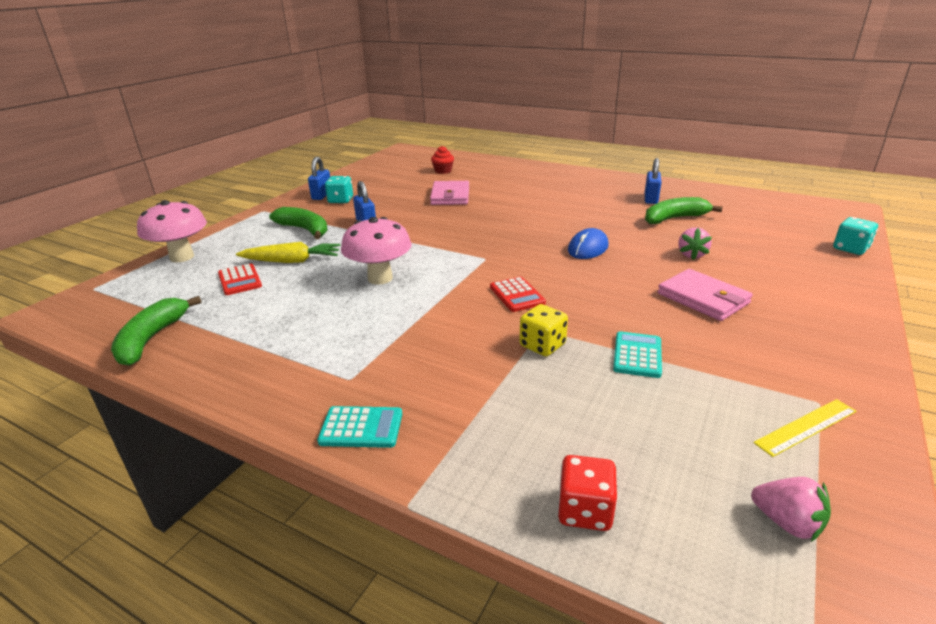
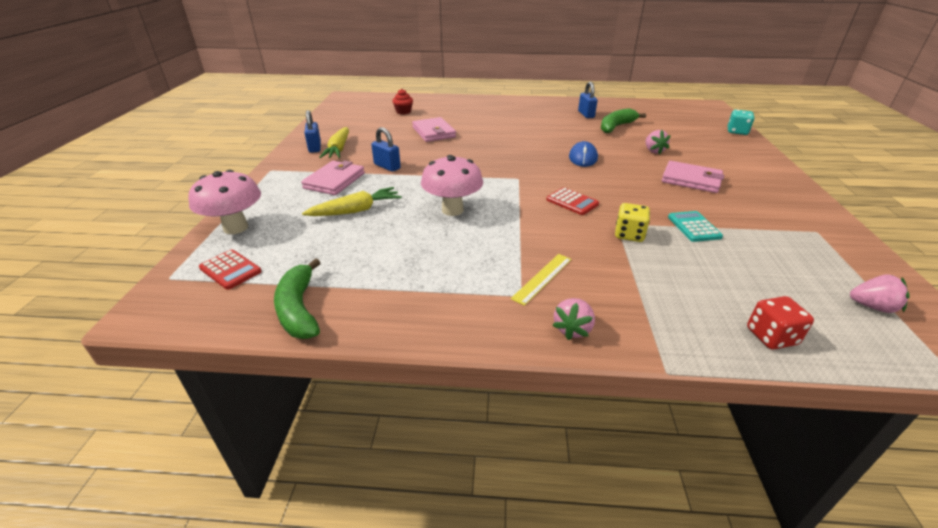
camera: 25 degrees left, 5 degrees up
red calculator [218,263,262,295] -> red calculator moved to [199,250,262,290]
green banana [269,207,328,239] -> pink wallet [301,161,365,195]
turquoise calculator [317,406,402,448] -> pink strawberry [552,298,595,340]
turquoise dice [325,176,353,203] -> yellow carrot [319,127,349,158]
yellow ruler [753,399,857,457] -> yellow ruler moved to [511,254,572,306]

